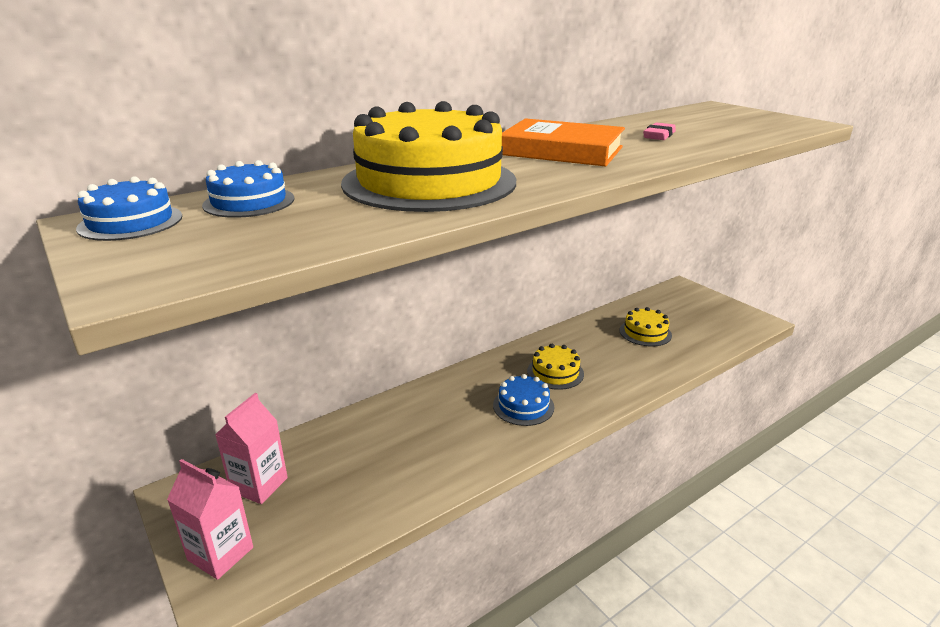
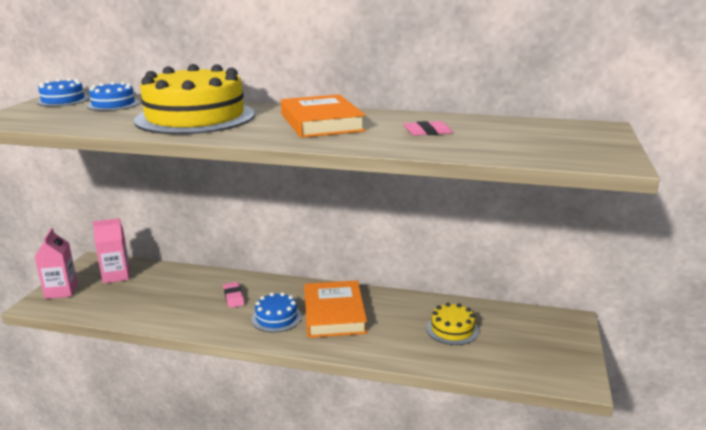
camera: 50 degrees right, 5 degrees down
yellow cake [527,344,584,390] -> orange book [304,280,367,338]
none -> pink eraser [223,282,245,308]

